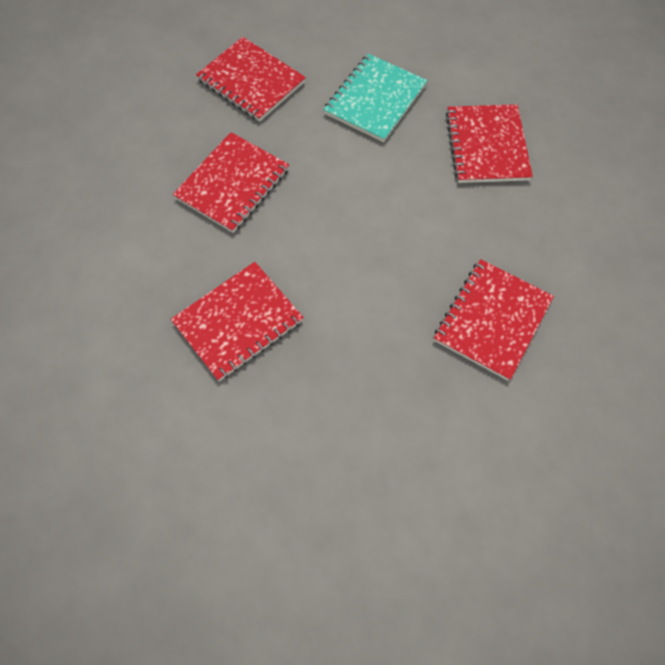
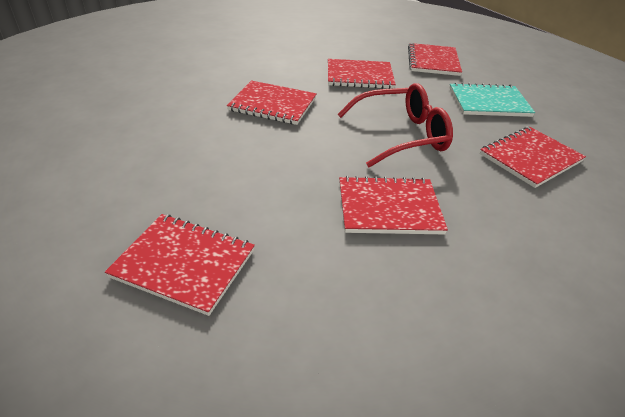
camera: 55 degrees right, 25 degrees down
none -> red notebook [105,214,255,316]
none -> red glasses [337,83,453,167]

